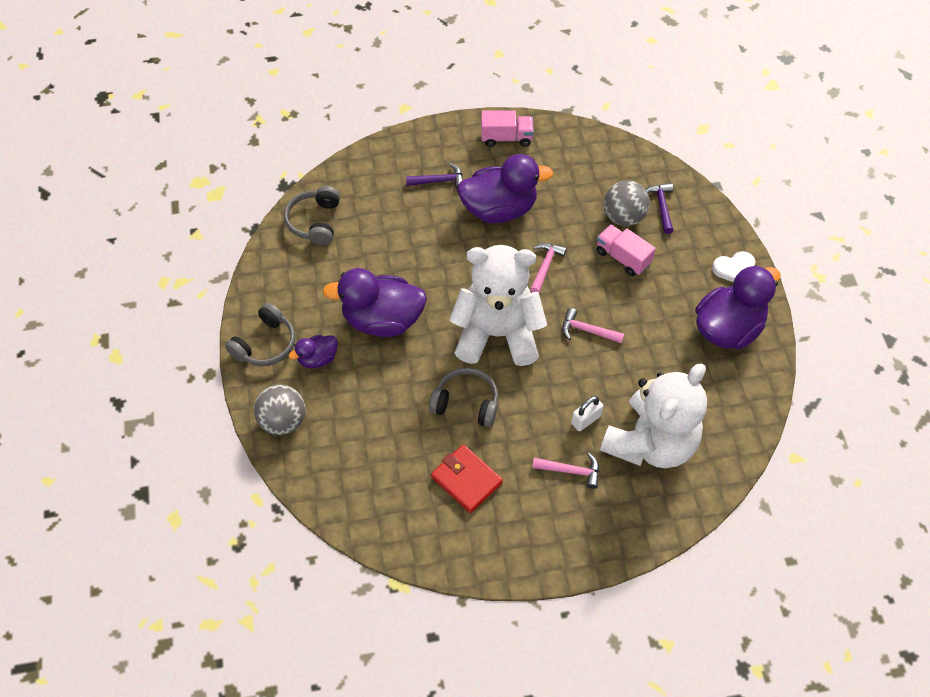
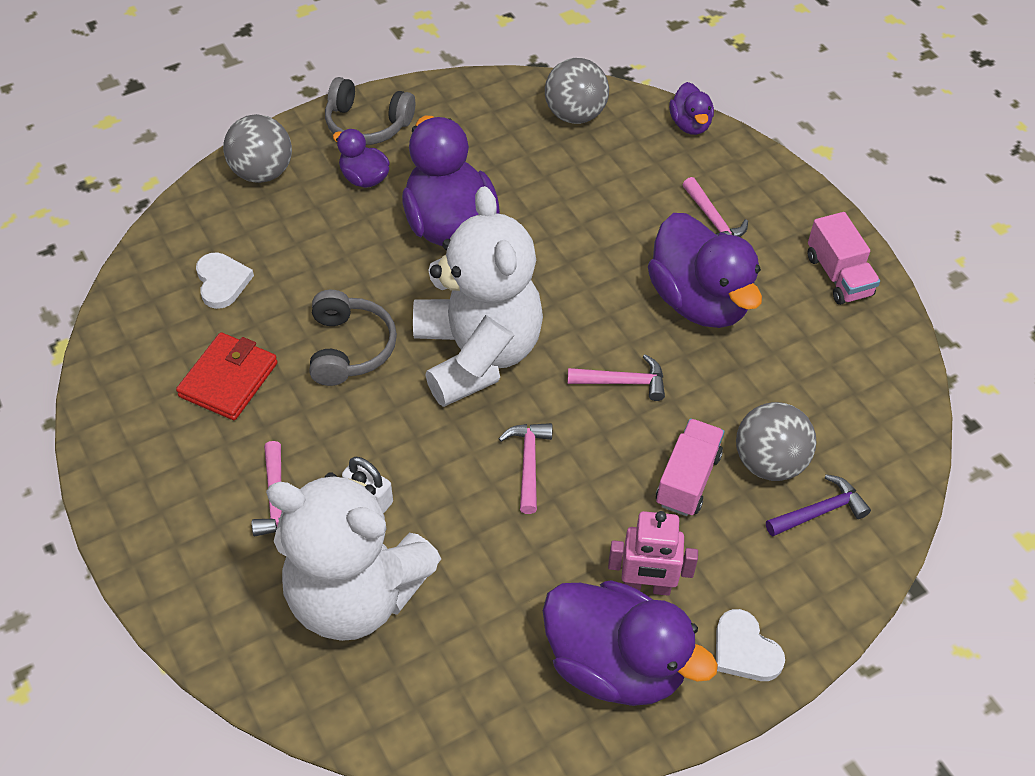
camera: 70 degrees right, 5 degrees down
grey headphones [284,186,340,245] -> grey ball [545,58,609,124]
purple hammer [406,163,463,189] -> pink hammer [683,177,748,237]
none -> white heart [196,253,254,309]
none -> pink robot [608,511,698,596]
none -> purple duck [669,82,714,135]

